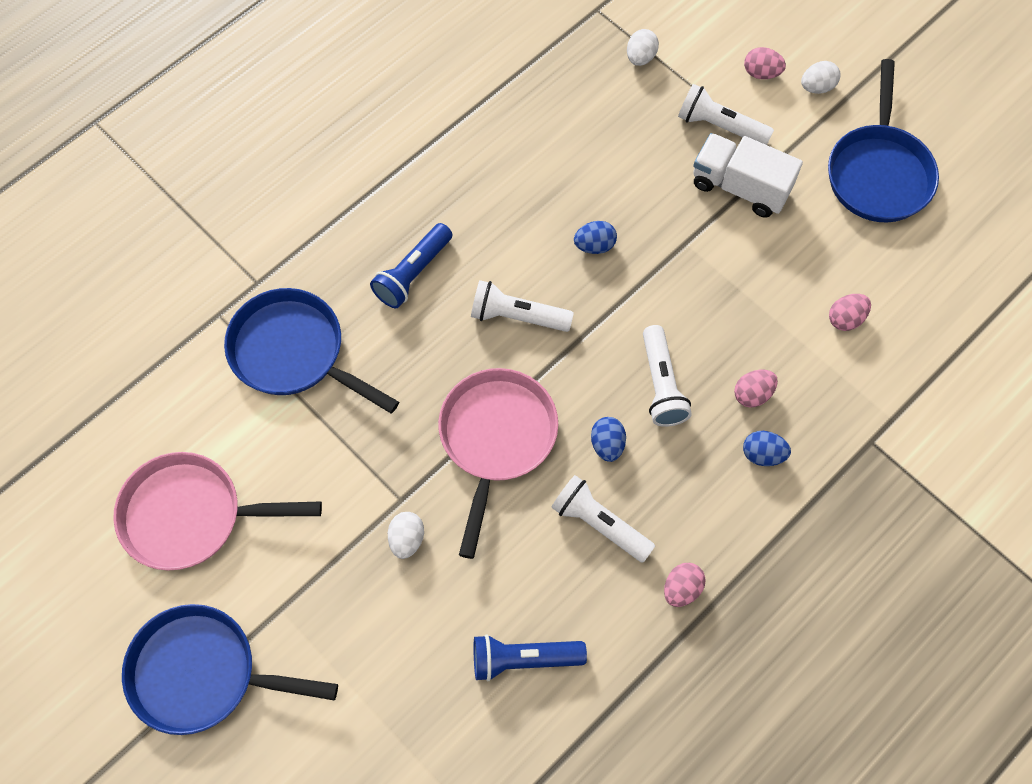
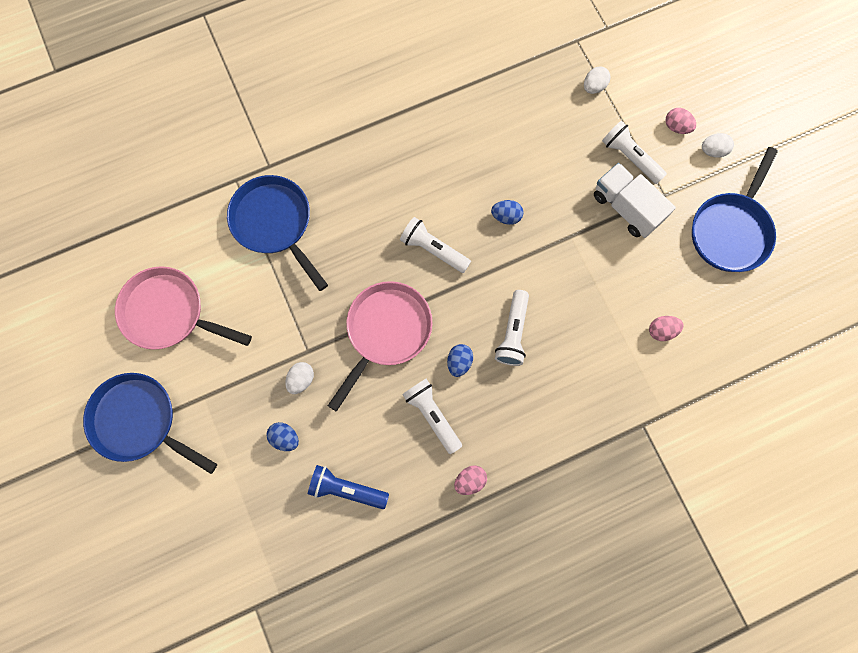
camera: 20 degrees right, 10 degrees up
blue flashlight [370,223,452,308] -> none
pink egg [734,370,778,408] -> none
blue egg [743,431,791,466] -> blue egg moved to [266,422,299,451]

